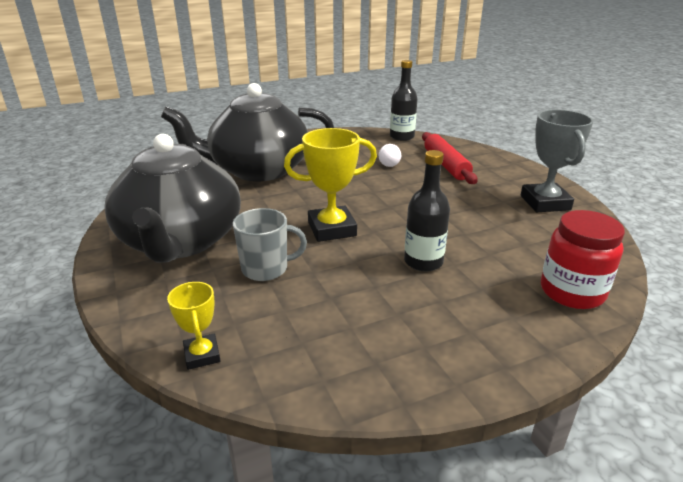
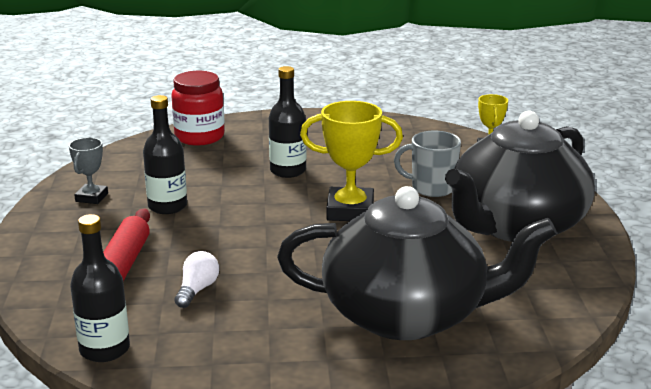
camera: 160 degrees left, 5 degrees down
black teapot [104,134,241,263] -> black teapot turned 150 degrees counterclockwise [445,111,595,242]
grey trophy [521,110,593,212] -> grey trophy [69,138,108,204], size x0.56
none -> black bottle [143,95,187,214]

